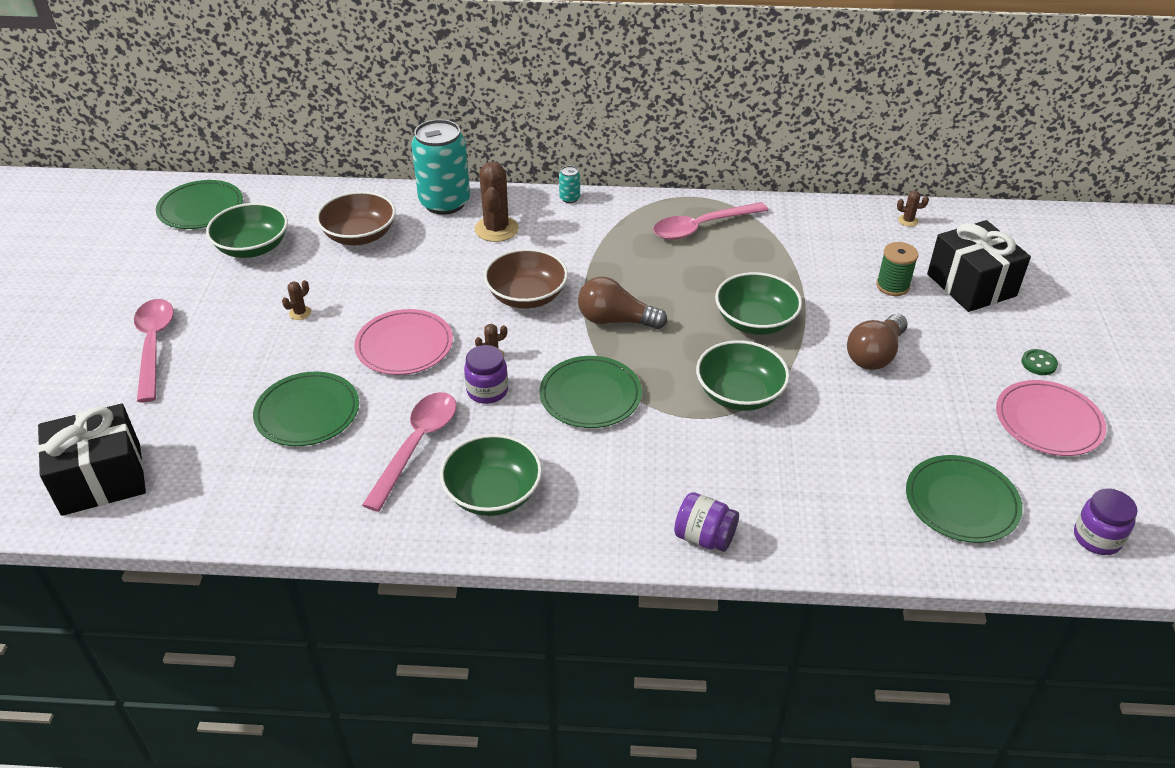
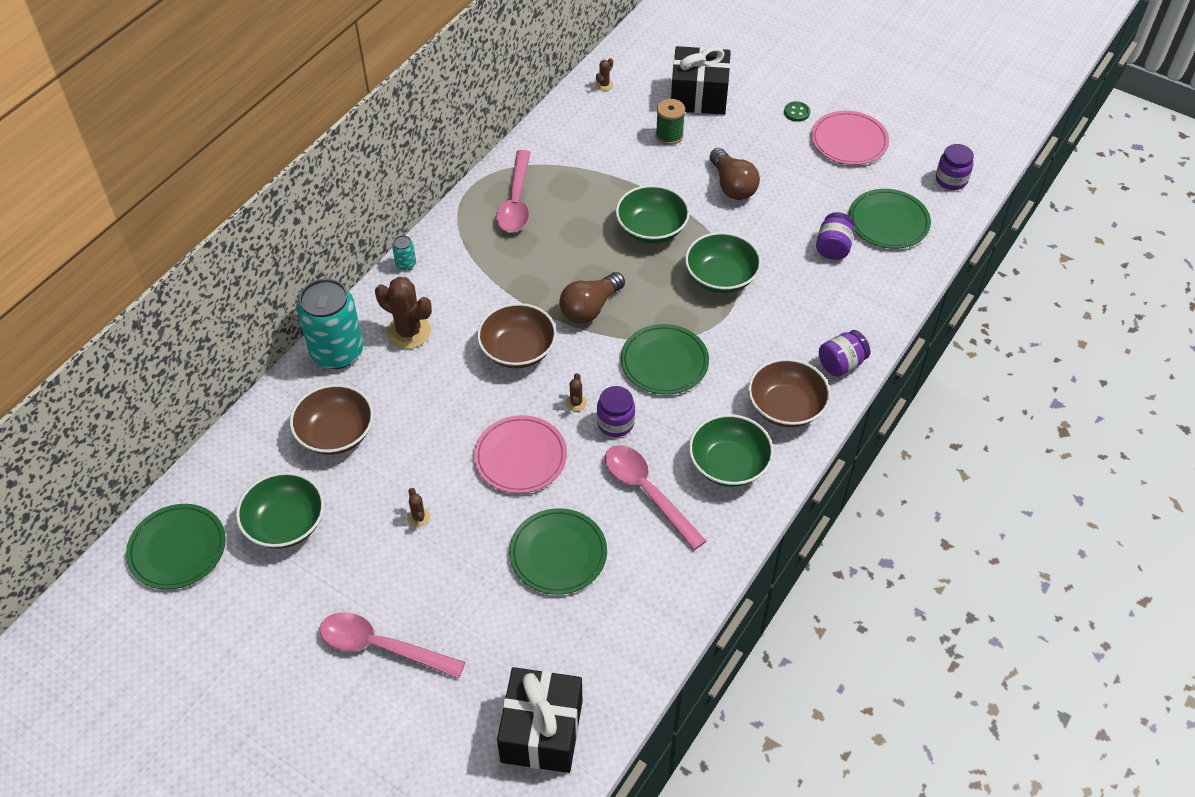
camera: 60 degrees left, 10 degrees up
none -> brown bowl [748,358,831,427]
none -> purple jar [816,212,854,260]

